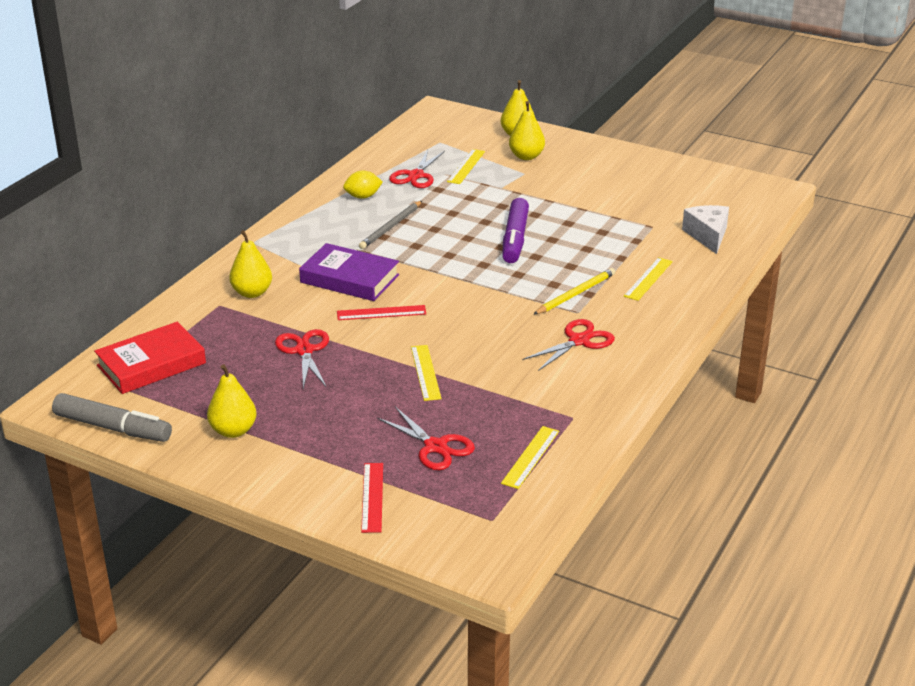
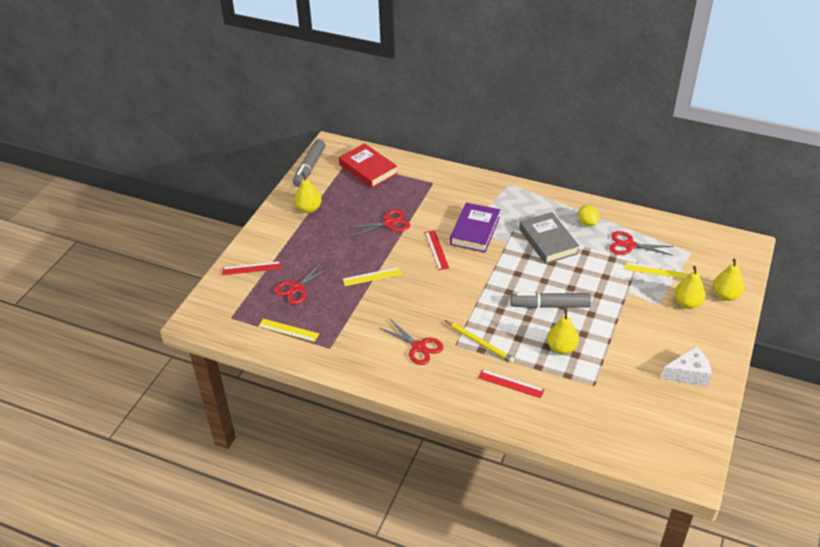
camera: 85 degrees right, 10 degrees up
yellow pear [229,230,272,298] -> yellow pear moved to [547,310,579,354]
grey pencil [359,201,422,249] -> grey book [519,212,579,264]
purple marker [502,198,529,263] -> grey marker [510,292,591,308]
yellow ruler [624,257,673,301] -> red ruler [478,369,545,398]
white cheese [682,205,729,254] -> white cheese moved to [661,346,712,386]

